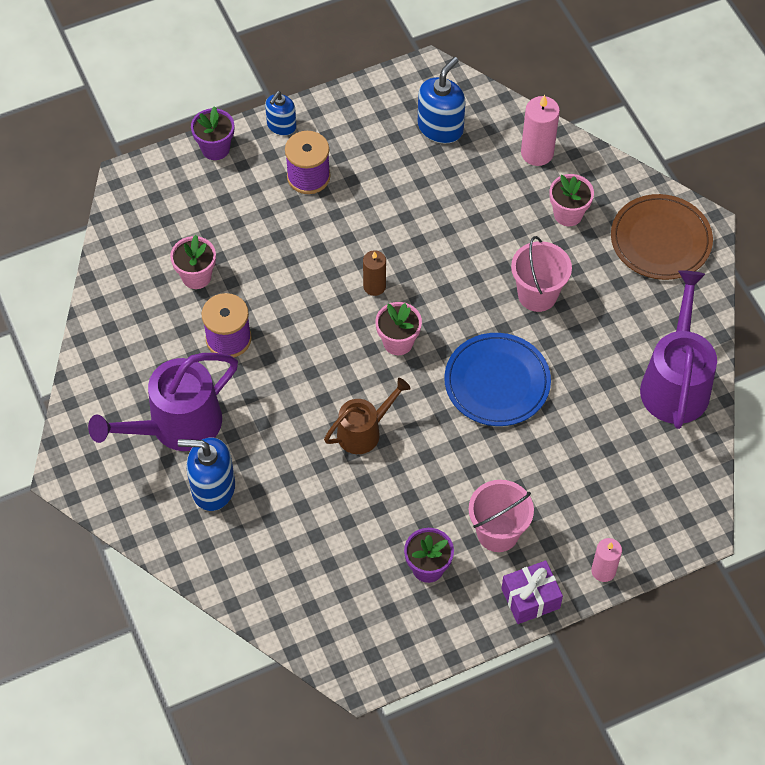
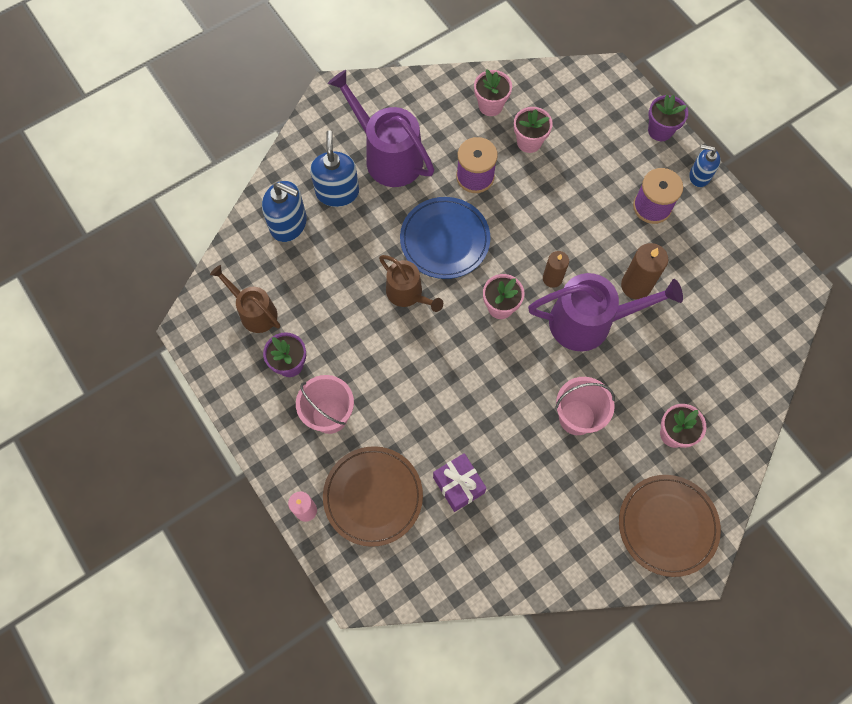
camera: 80 degrees right, 10 degrees up
blue soap dispenser [418,57,466,143] -> blue soap dispenser moved to [262,181,307,242]
blue plate [444,333,551,426] -> blue plate moved to [400,197,490,279]
purple gift [501,560,563,624] -> purple gift moved to [433,453,487,512]
pink candle [521,95,560,166] -> none
purple watering can [640,270,717,429] -> purple watering can moved to [528,273,683,352]
none -> brown watering can [210,265,280,333]
none -> brown plate [323,446,423,547]
none -> pink flower pot [474,69,512,116]
none -> brown candle [621,243,668,299]

